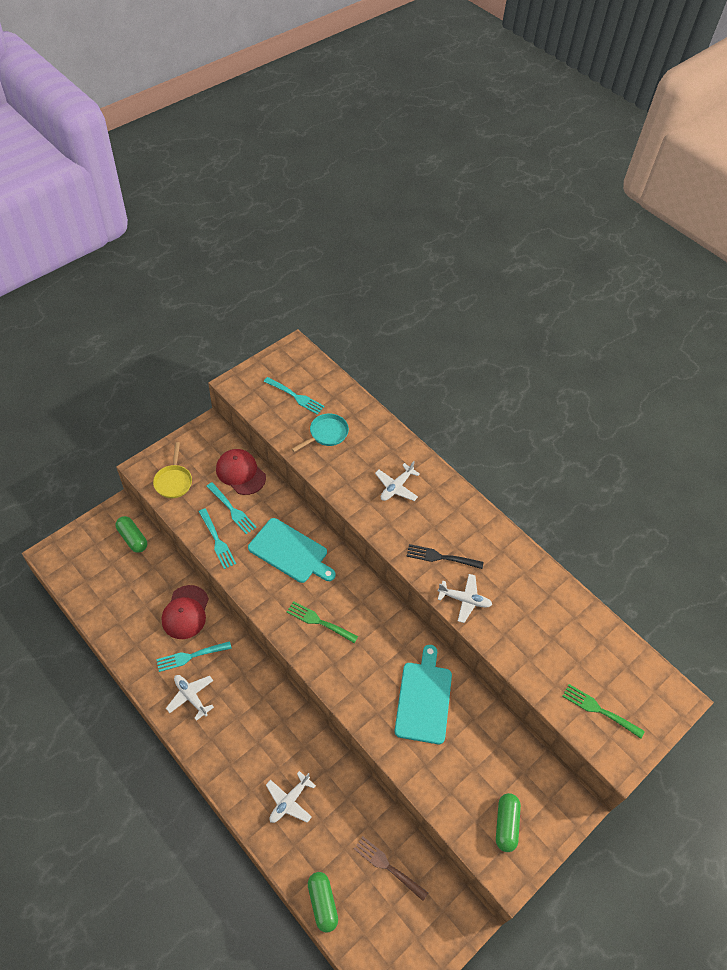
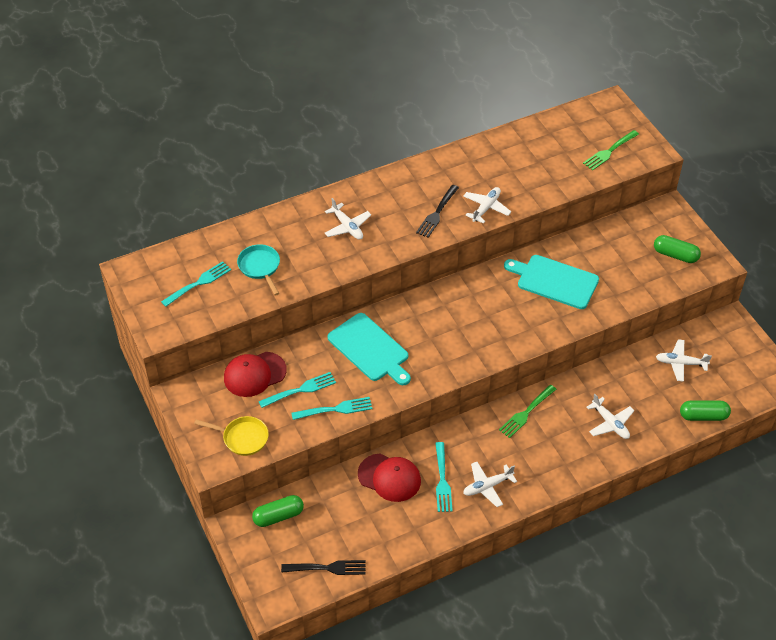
camera: 70 degrees left, 5 degrees down
turquoise cutting board [248,518,335,583] -> turquoise cutting board turned 90 degrees clockwise [327,313,411,385]
green fork [286,601,358,643] -> green fork moved to [499,385,556,438]
brown fork [354,836,428,901] -> white plane [656,339,712,382]
none -> black fork [281,560,366,575]

